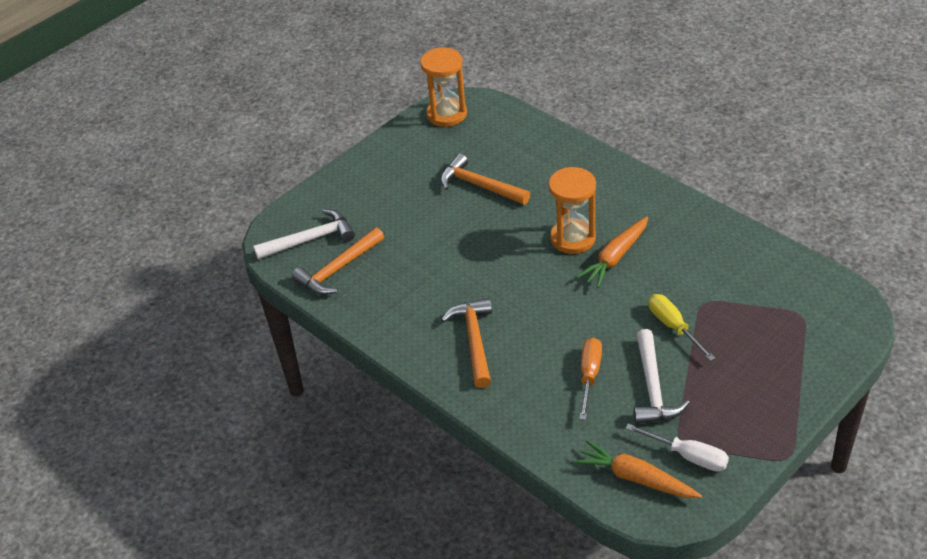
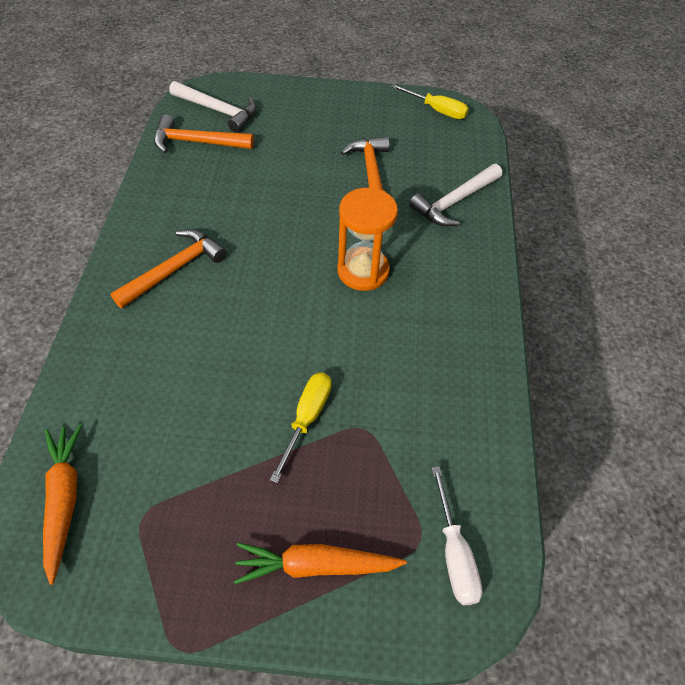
camera: 45 degrees right, 10 degrees up
orange hourglass [420,47,467,127] -> yellow screwdriver [391,84,469,119]
orange carrot [577,216,648,288] -> orange carrot moved to [234,543,407,584]
orange screwdriver [579,338,602,420] -> none
white screwdriver [625,424,729,472] -> white screwdriver moved to [432,466,483,605]
white hammer [634,329,690,424] -> white hammer moved to [409,164,502,226]

